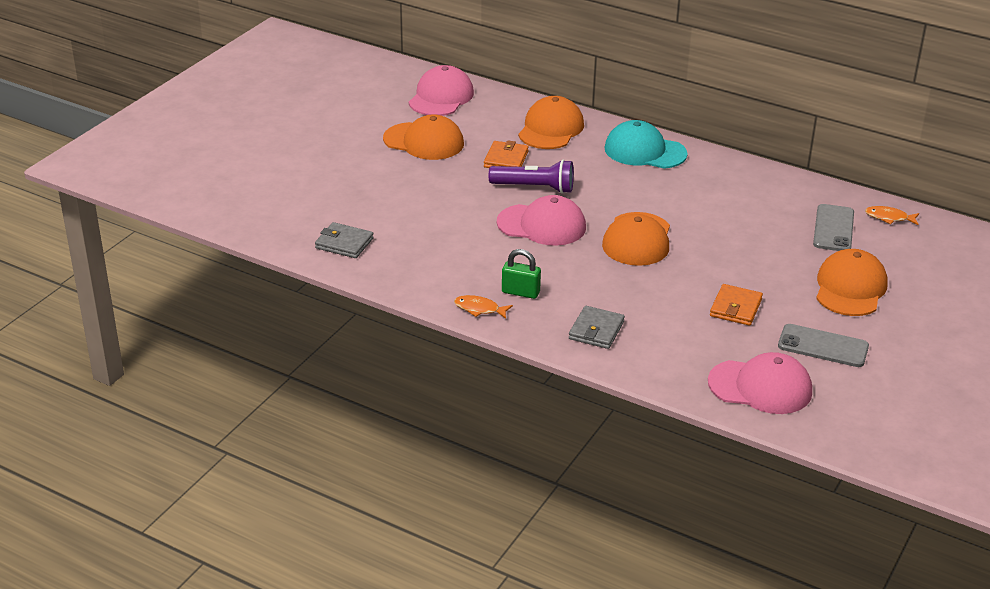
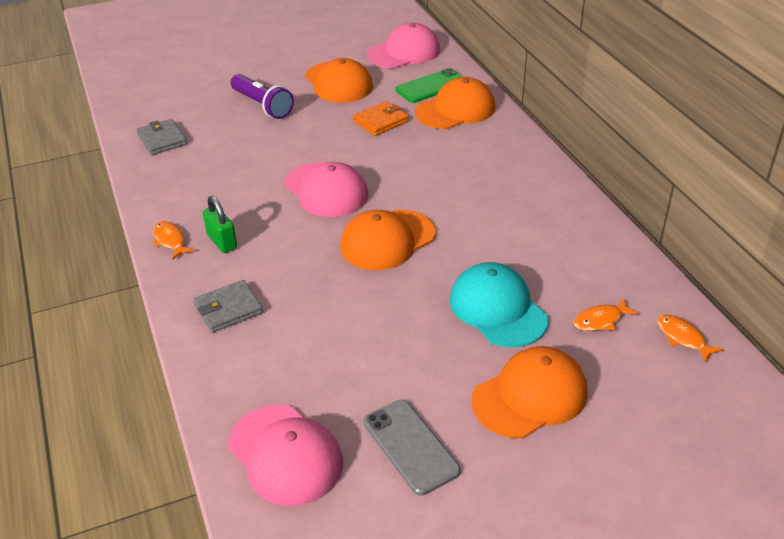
camera: 40 degrees right, 5 degrees up
purple flashlight [489,160,574,194] -> purple flashlight moved to [231,74,294,119]
turquoise cap [604,120,688,169] -> turquoise cap moved to [450,262,548,348]
orange wallet [710,284,763,326] -> none
grey phone [813,204,854,251] -> orange fish [574,298,639,331]
none -> green phone [396,68,463,103]

